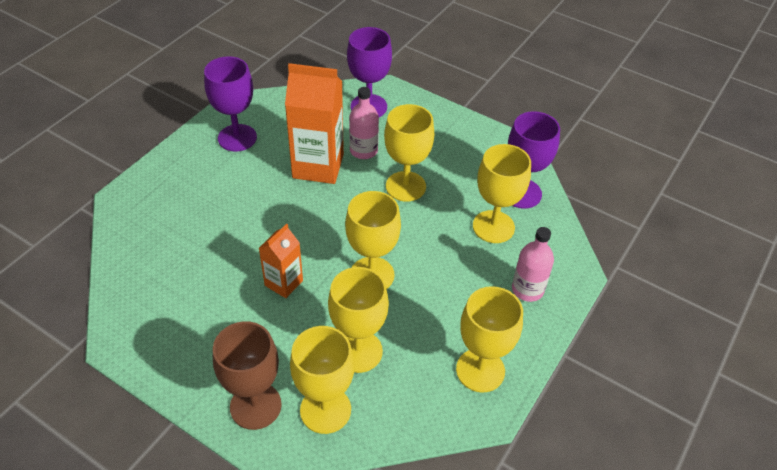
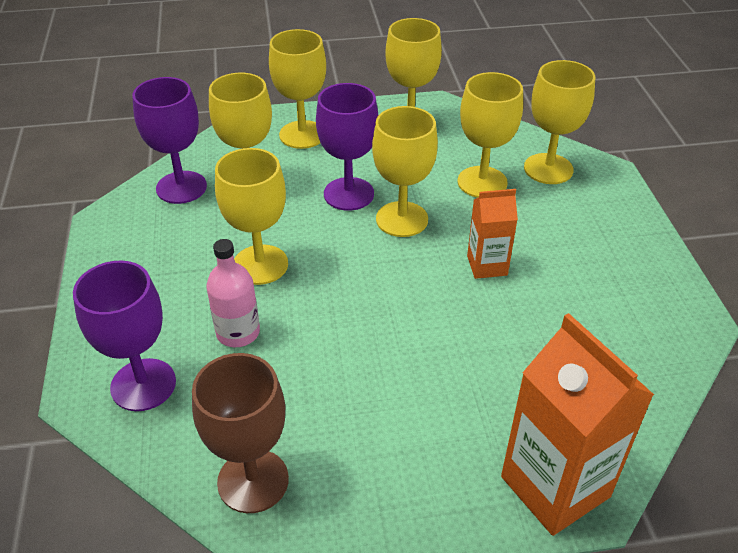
camera: 130 degrees left, 5 degrees down
purple goblet [204,56,257,152] -> purple goblet moved to [316,83,378,211]
brown goblet [213,321,282,430] -> brown goblet moved to [192,353,289,513]
orange carton [285,63,344,184] -> orange carton moved to [501,313,654,536]
pink bottle [512,227,554,302] -> yellow goblet [269,29,326,149]

